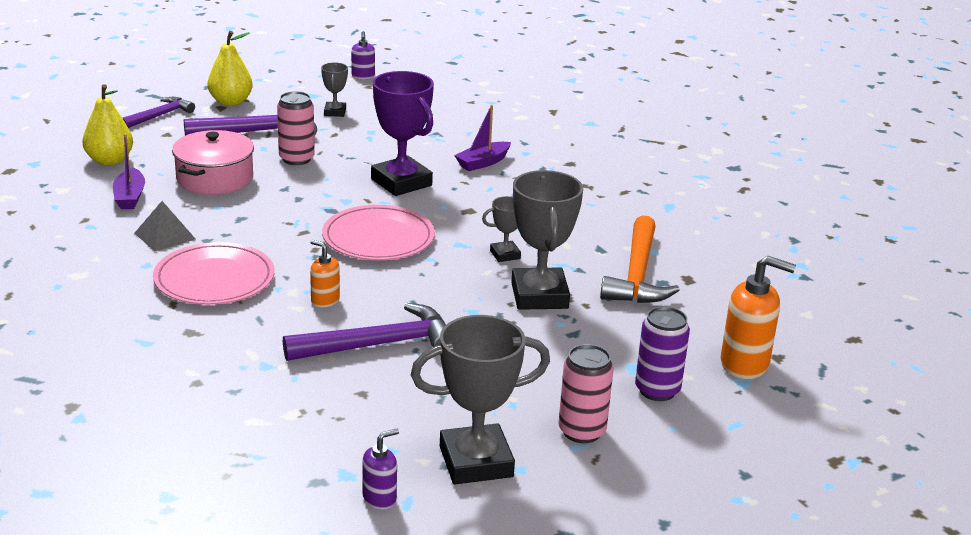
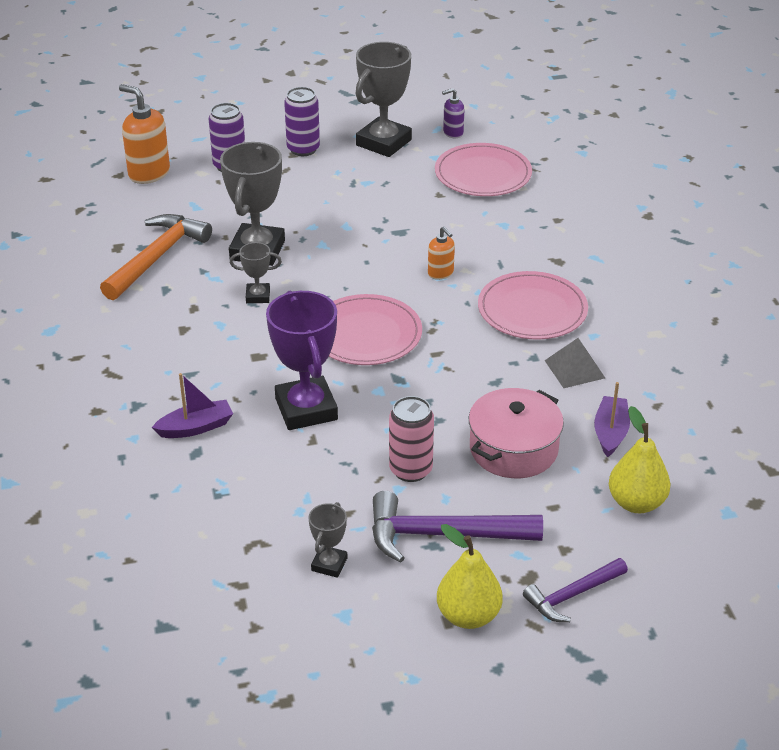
camera: 160 degrees left, 10 degrees up
purple hammer [283,303,446,361] -> none
purple soap dispenser [351,31,375,79] -> none
grey trophy [411,315,550,484] -> grey trophy turned 60 degrees counterclockwise [356,42,412,157]
pink can [558,344,614,443] -> purple can [284,87,320,156]
none -> pink plate [435,143,532,196]

